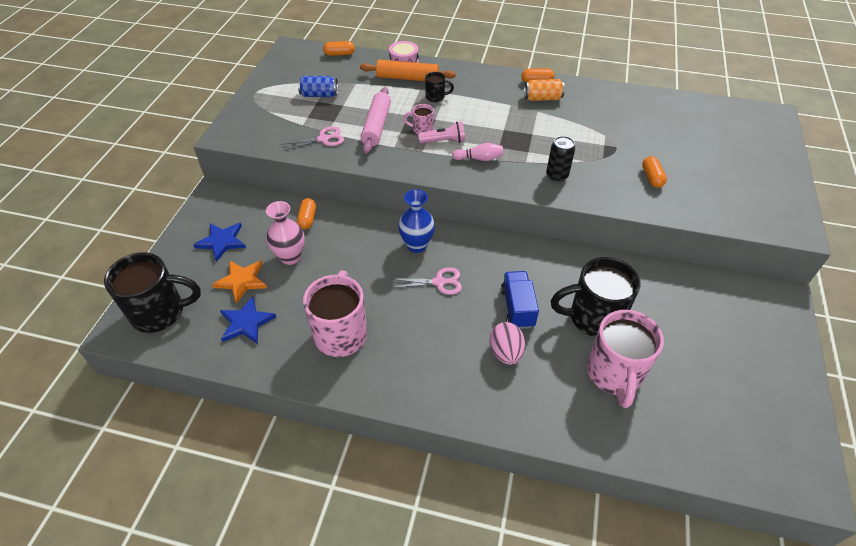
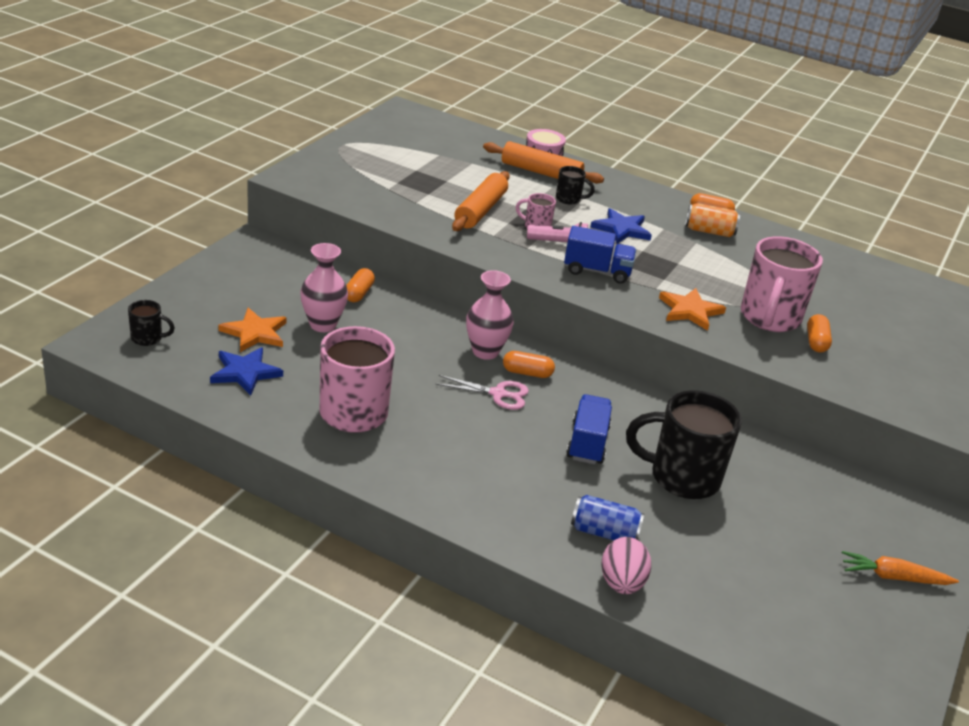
camera: 10 degrees right, 15 degrees down
black mug [104,252,201,333] -> black mug [128,300,175,346], size x0.46
blue star [193,223,246,262] -> blue star moved to [590,208,652,244]
pink scissors [280,126,344,151] -> none
blue can [298,76,338,97] -> blue can moved to [571,495,644,540]
orange capsule [323,41,355,56] -> orange capsule moved to [503,351,555,378]
pink rolling pin [361,87,391,154] -> orange rolling pin [452,171,510,231]
blue vase [398,189,435,253] -> pink vase [466,270,514,360]
pink bowling pin [452,143,503,161] -> blue truck [564,226,636,284]
pink egg [490,322,525,365] -> pink egg moved to [601,537,651,594]
black can [546,136,575,182] -> orange star [659,288,726,331]
pink mug [587,310,664,408] -> pink mug moved to [741,237,823,332]
none -> orange carrot [842,551,959,585]

